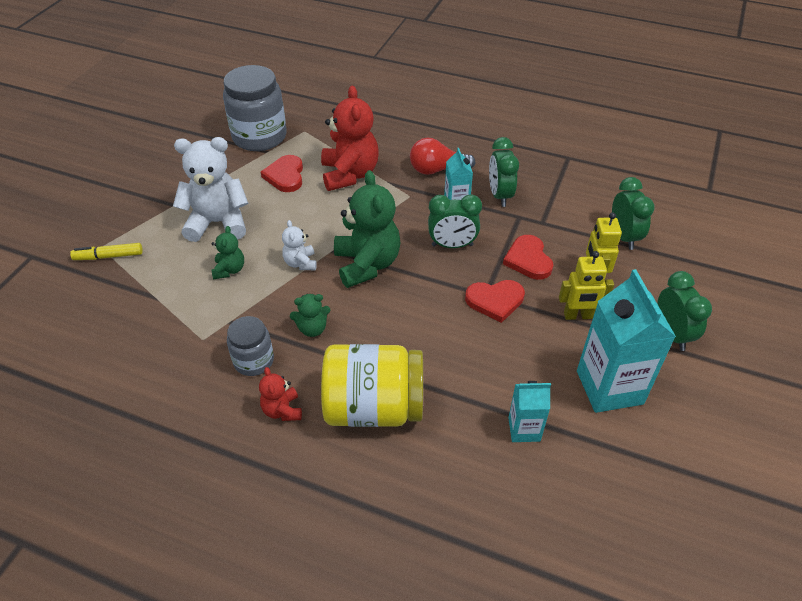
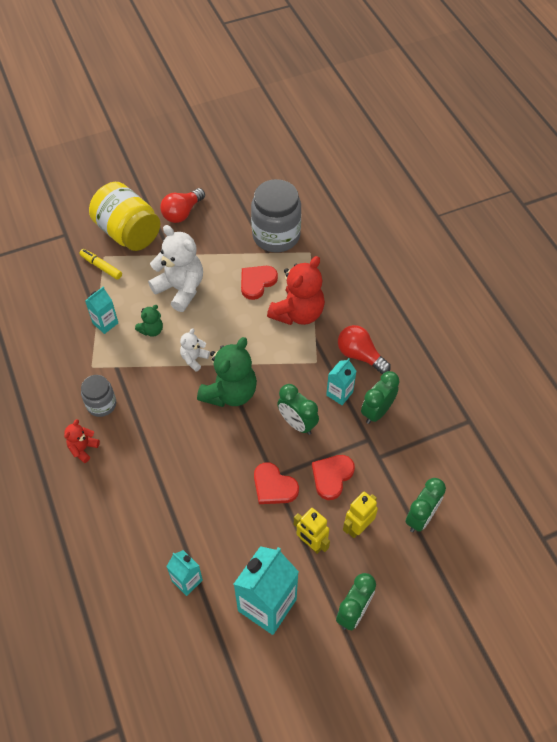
camera: 45 degrees right, 10 degrees up
green teddy bear [290,294,331,337] -> none
yellow jar [321,344,423,427] -> yellow jar moved to [89,182,160,251]
none -> turquoise carton [85,287,118,334]
none -> red light bulb [160,188,205,223]

